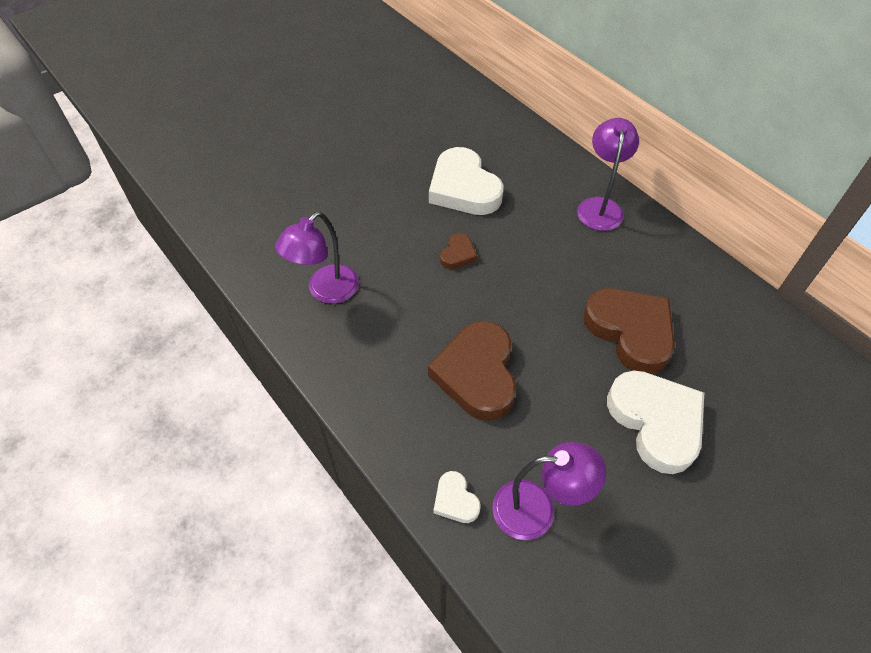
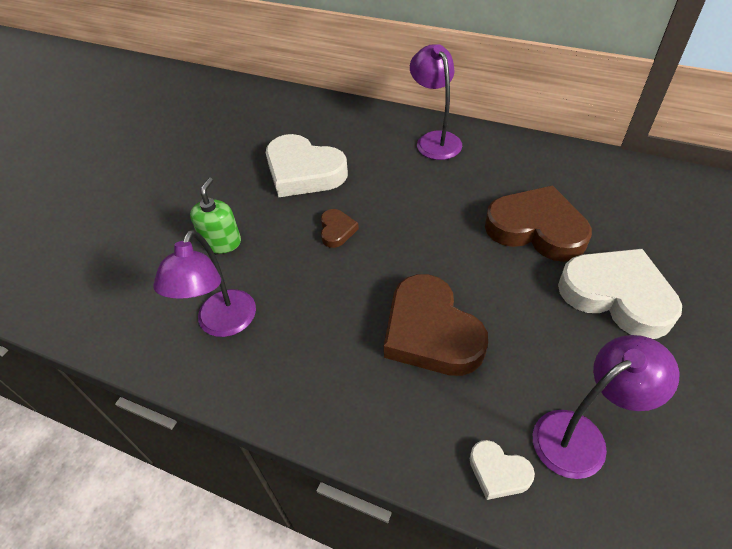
camera: 25 degrees left, 5 degrees down
none -> green soap dispenser [190,178,241,254]

